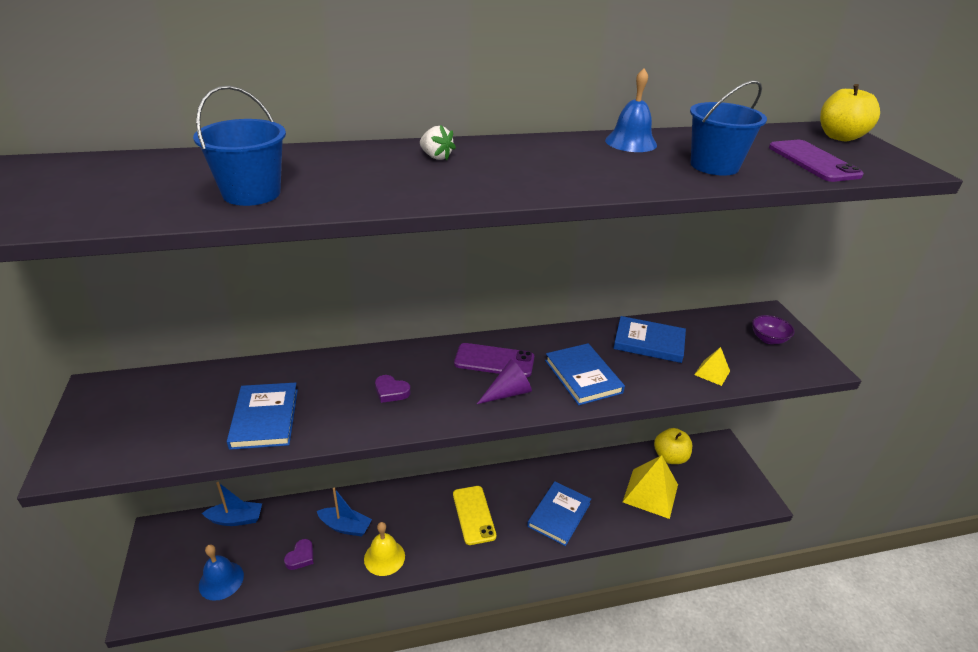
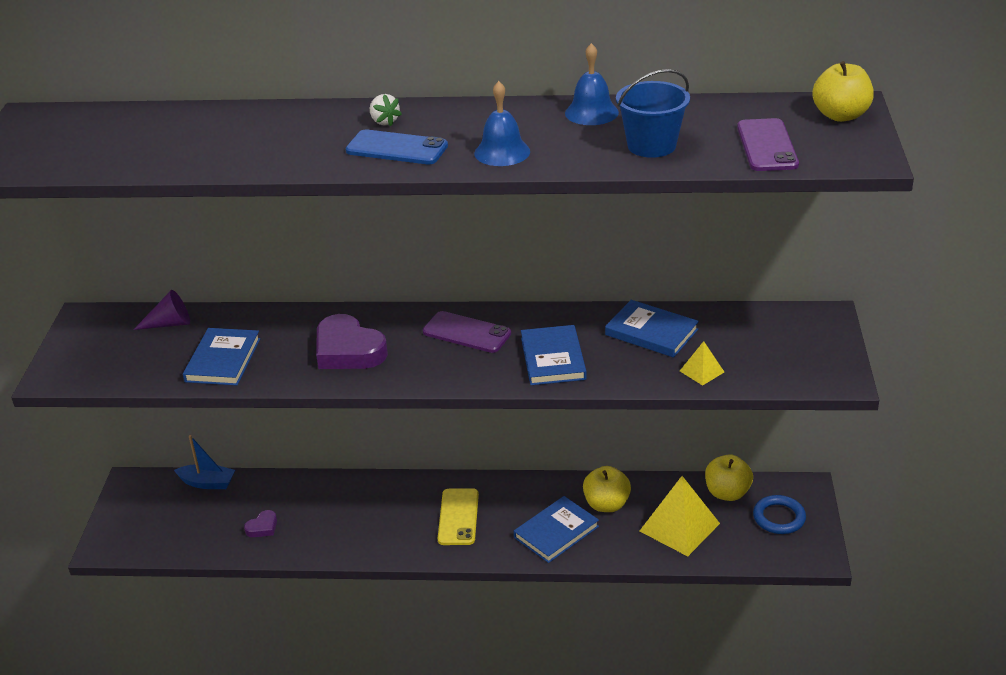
camera: 20 degrees right, 0 degrees up
blue bucket [193,85,286,206] -> none
blue bell [199,545,244,601] -> blue bell moved to [474,81,530,166]
blue boat [317,488,372,537] -> none
yellow bell [364,522,405,576] -> none
purple heart [375,375,410,403] -> purple heart [316,314,388,369], size x2.10
purple cone [477,359,532,404] -> purple cone moved to [133,290,190,330]
purple bowl [752,315,795,344] -> none
none -> blue phone [346,129,448,164]
none -> yellow apple [583,466,631,512]
none -> blue ring [753,495,806,534]

